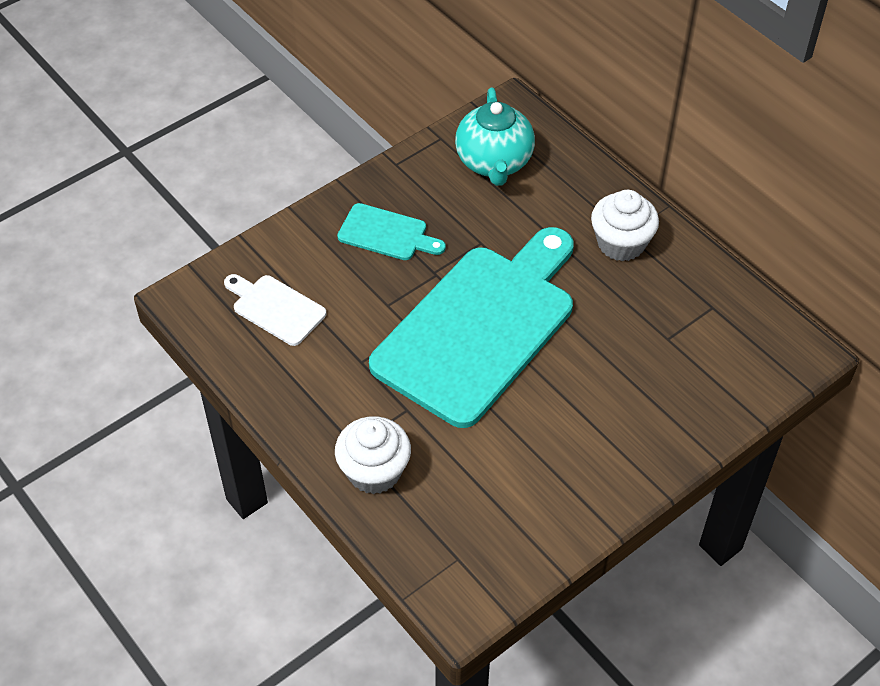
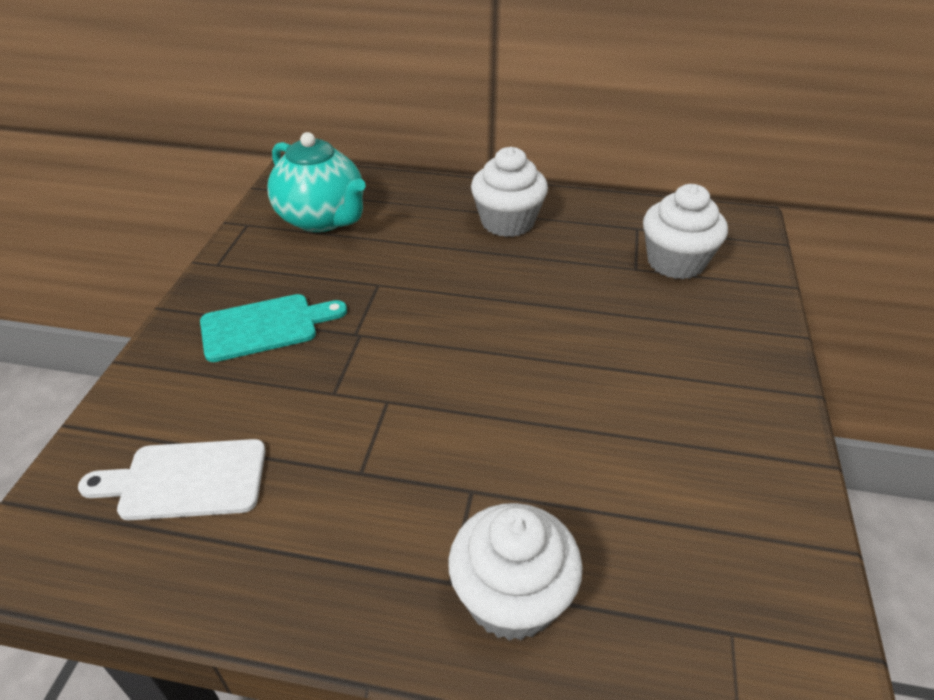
camera: 40 degrees left, 10 degrees down
turquoise cutting board [369,227,574,428] -> none
none -> white cupcake [643,184,728,279]

